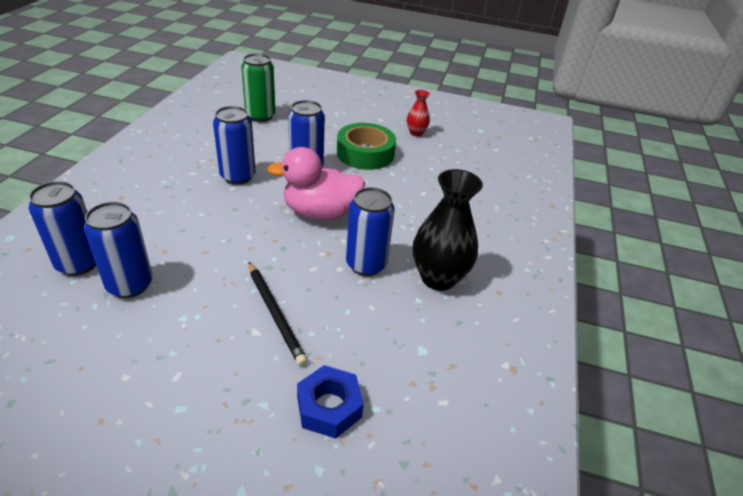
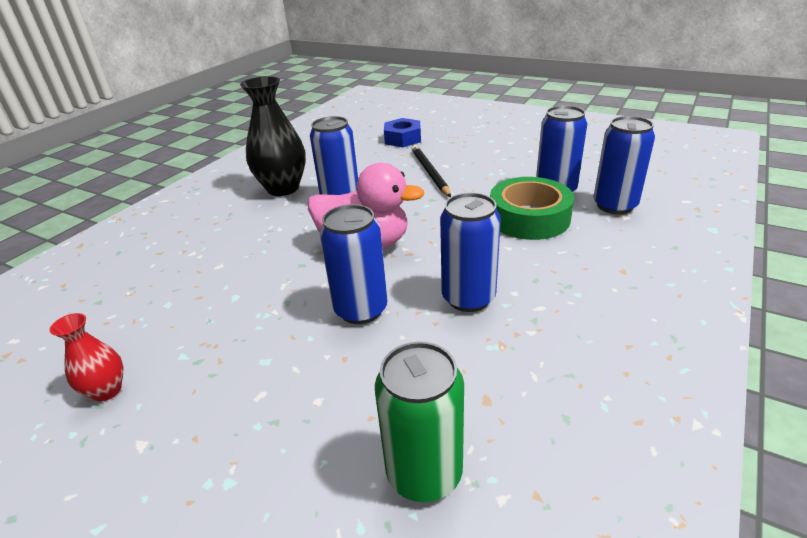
camera: 160 degrees left, 5 degrees down
green tape [337,123,396,170] -> green tape moved to [490,177,574,240]

